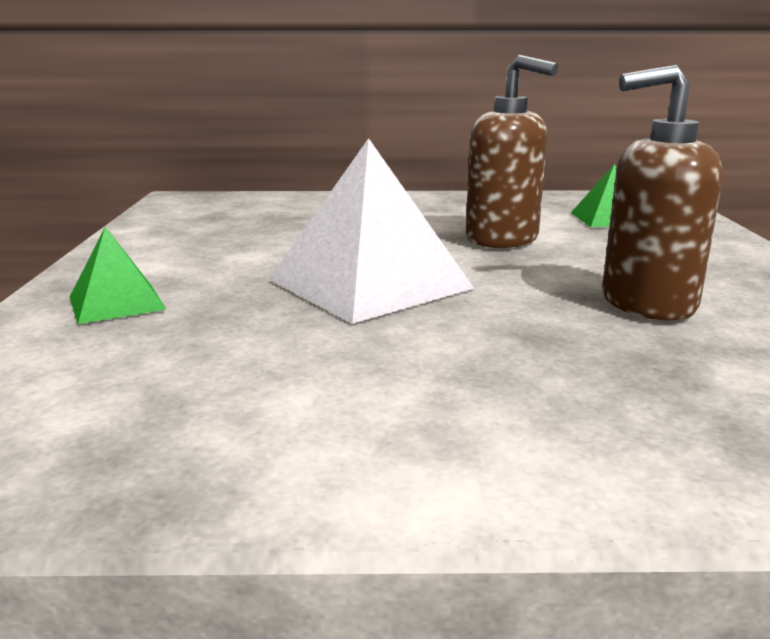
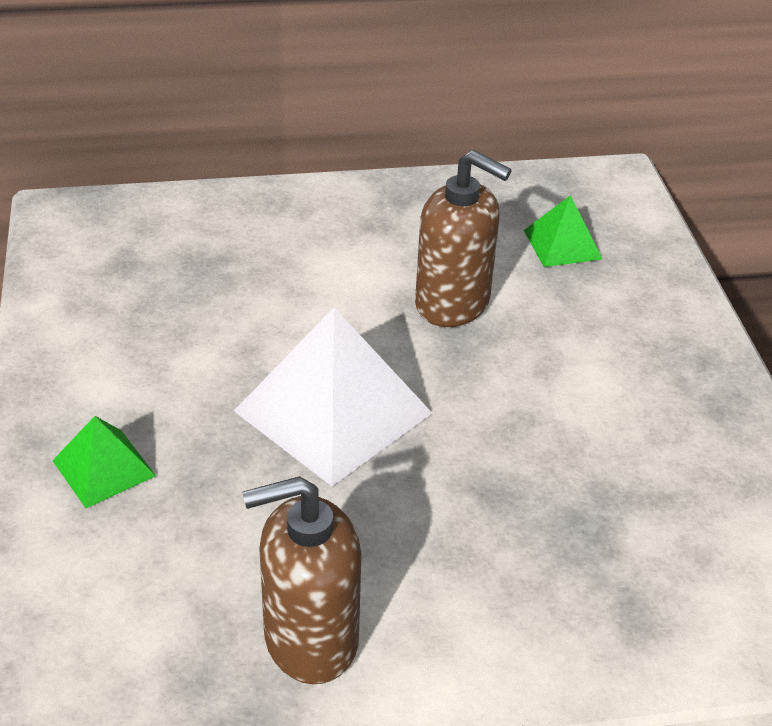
camera: 10 degrees left, 20 degrees up
brown soap dispenser [602,65,723,320] -> brown soap dispenser moved to [242,476,362,684]

